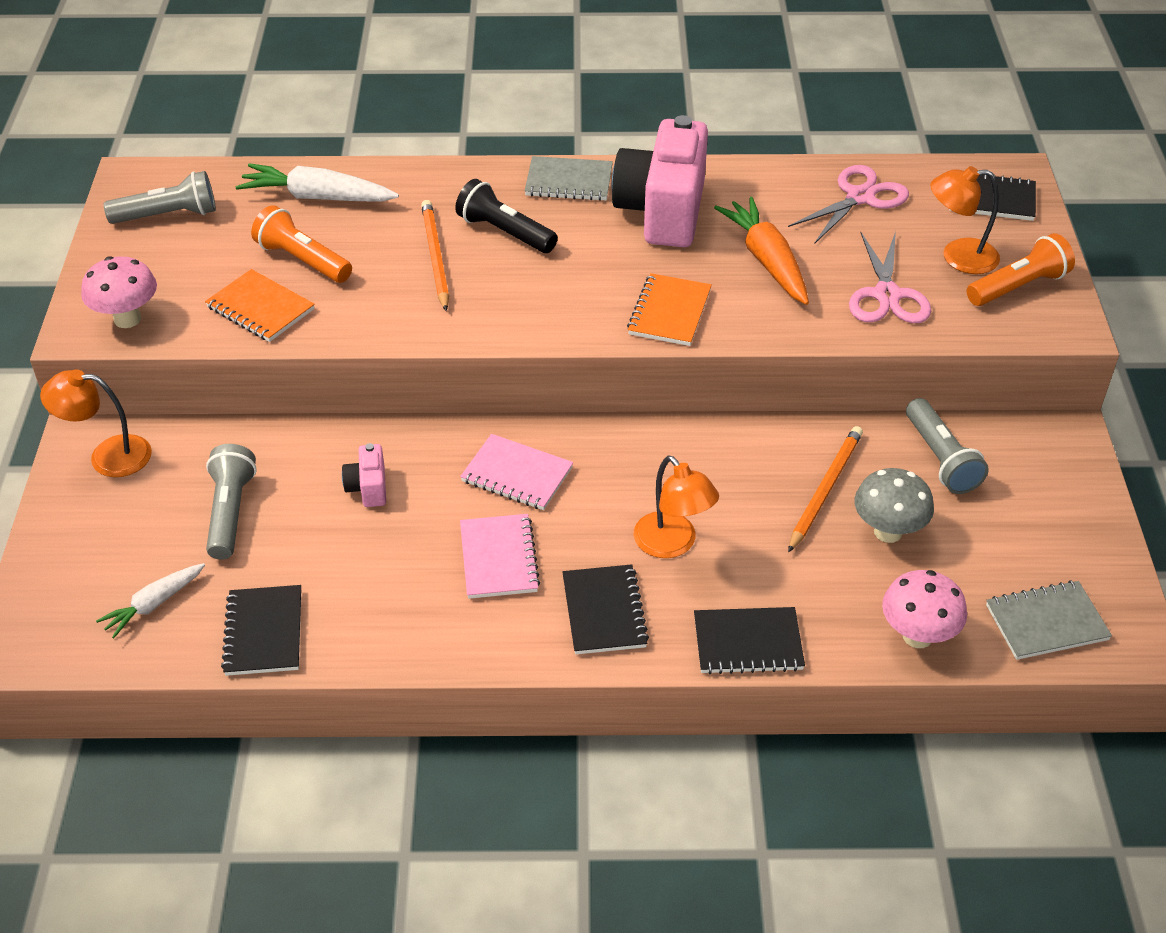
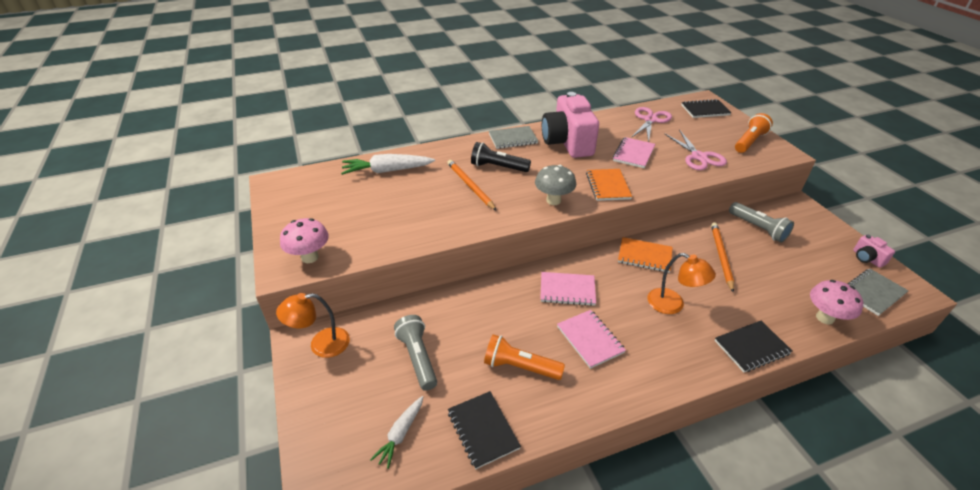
camera: 20 degrees left, 5 degrees down
grey flashlight [104,171,216,224] -> none
orange notebook [205,269,315,342] -> orange notebook moved to [618,237,673,273]
orange flashlight [251,205,352,283] -> orange flashlight moved to [484,334,565,380]
pink camera [342,443,386,507] -> pink camera moved to [853,234,895,268]
black notebook [562,564,649,655] -> none
orange carrot [714,197,809,305] -> pink notebook [613,137,655,168]
grey mushroom [854,468,934,543] -> grey mushroom moved to [535,165,576,205]
orange lamp [930,166,1000,274] -> none

